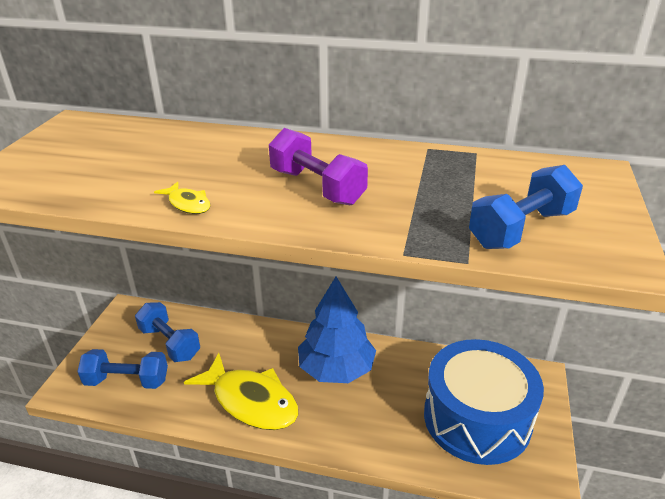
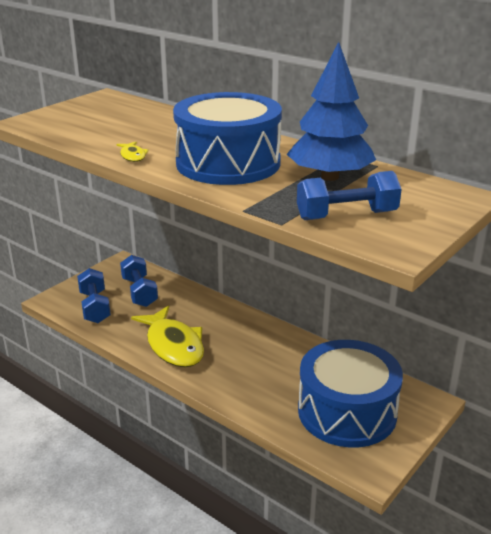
camera: 25 degrees right, 5 degrees down
blue dumbbell [77,349,168,389] -> blue dumbbell turned 45 degrees clockwise [77,268,111,323]
purple dumbbell [269,128,368,206] -> blue drum [173,92,282,185]
blue tree [298,277,376,383] -> blue tree moved to [286,42,376,181]

